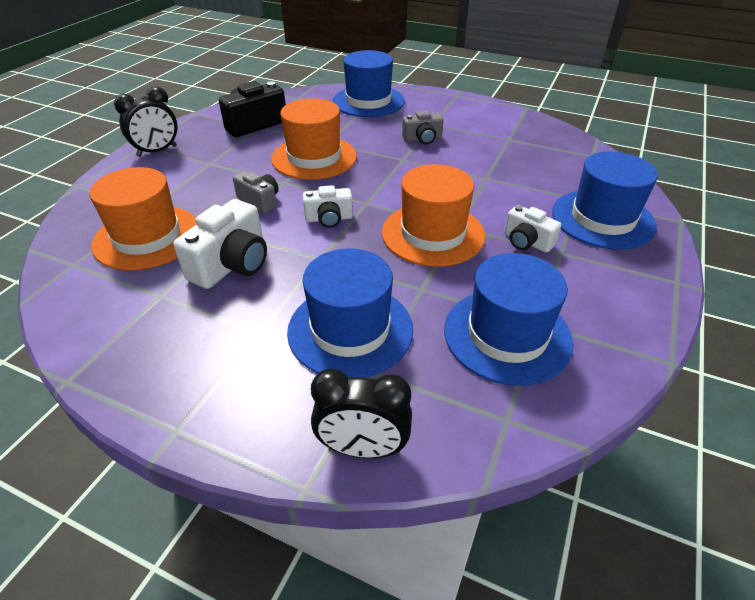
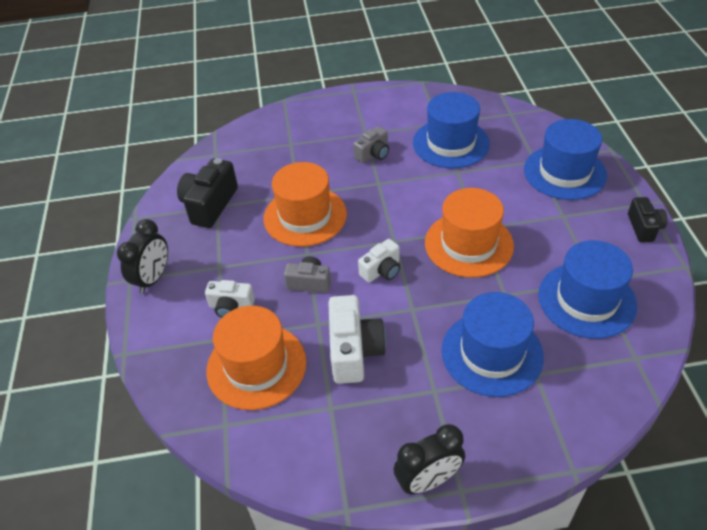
camera: 30 degrees left, 5 degrees up
black clock [311,369,412,459] -> black clock moved to [394,424,465,494]
blue hat [333,50,405,117] -> blue hat moved to [413,92,490,168]
white camera [504,205,561,253] -> white camera moved to [205,280,255,318]
none -> black camera [628,197,668,242]

